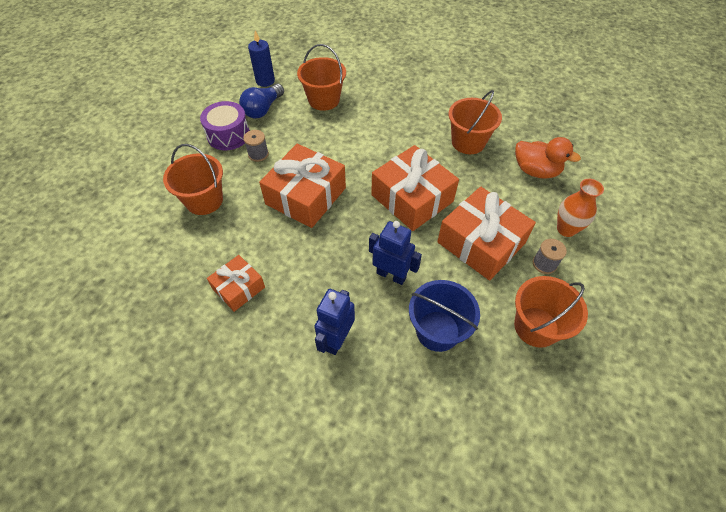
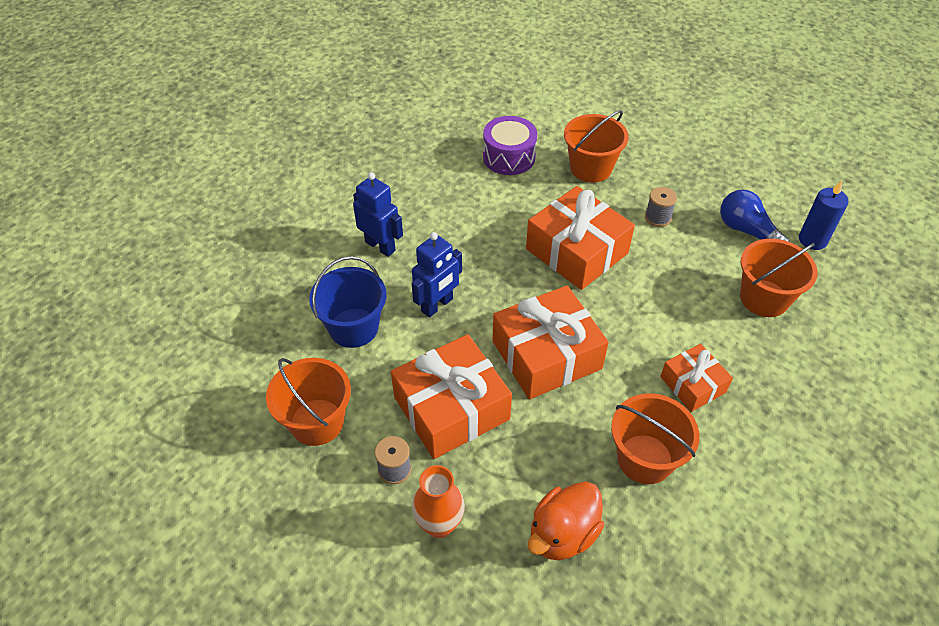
camera: 105 degrees right, 5 degrees down
purple drum [200,101,250,150] -> purple drum moved to [483,116,537,175]
orange gift [207,255,265,312] -> orange gift moved to [660,344,733,412]

